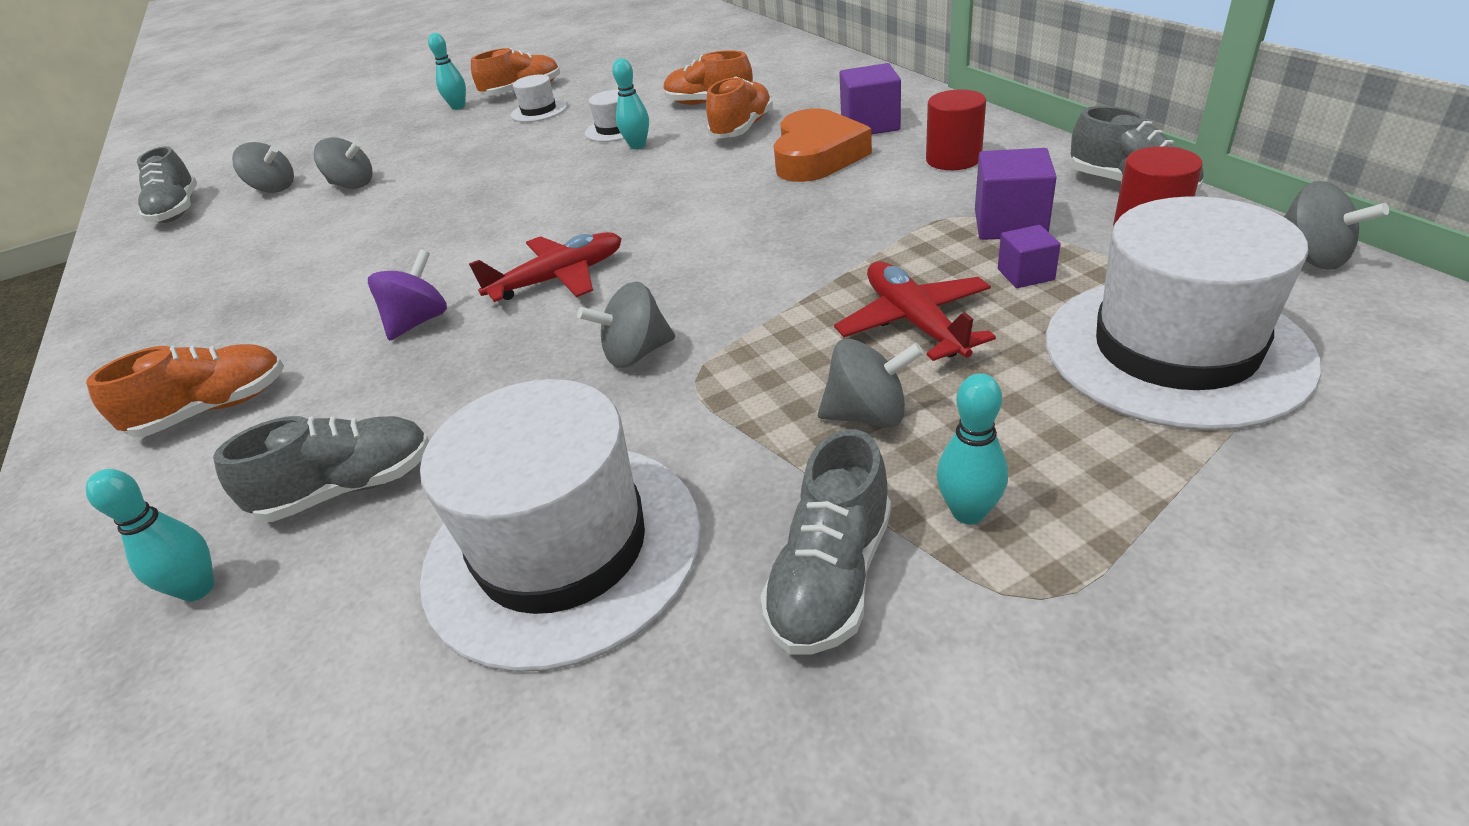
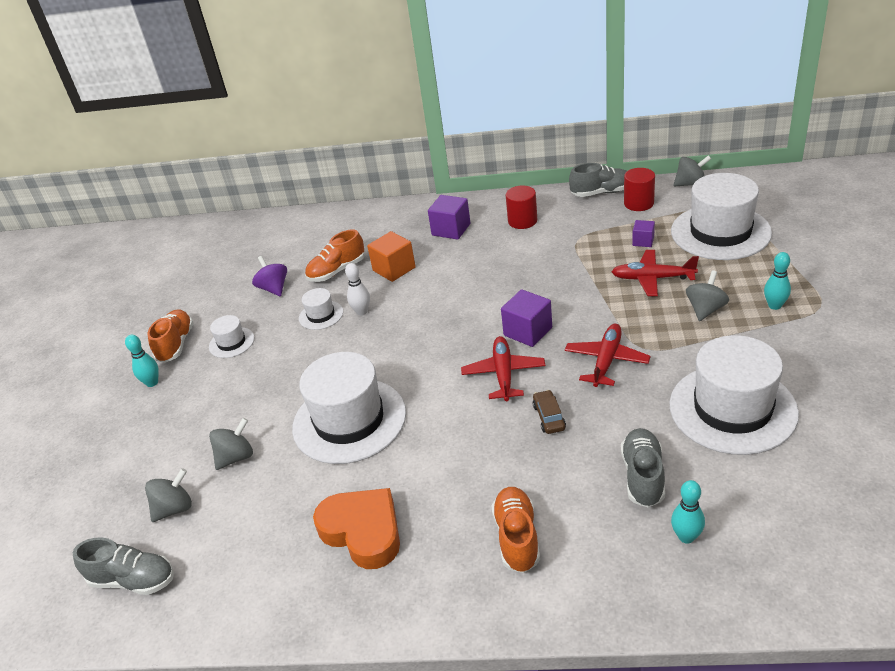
camera: 60 degrees left, 0 degrees up
purple spinning top [368,249,447,341] -> purple spinning top moved to [252,256,287,296]
grey spinning top [577,282,675,368] -> red plane [565,324,651,387]
turquoise bowling pin [612,58,649,149] -> white bowling pin [345,263,370,315]
orange shoe [706,77,773,139] -> orange cube [367,231,416,282]
grey shoe [760,429,891,654] -> none
orange heart [773,109,872,182] -> orange heart moved to [313,488,400,569]
purple cube [975,148,1057,240] -> purple cube moved to [501,289,552,347]
none -> white hat [292,352,406,464]
none -> brown car [533,390,566,434]

